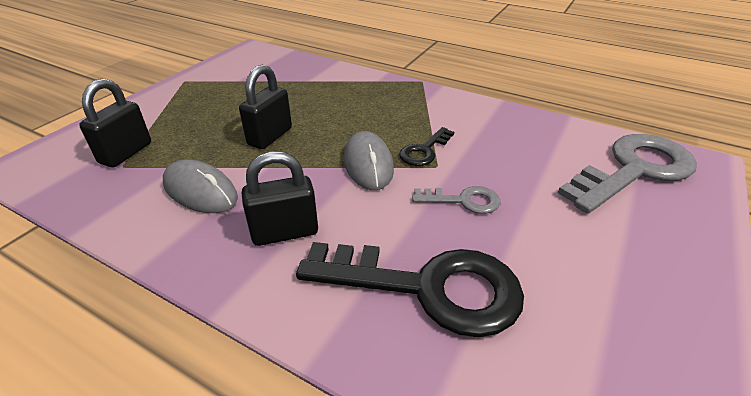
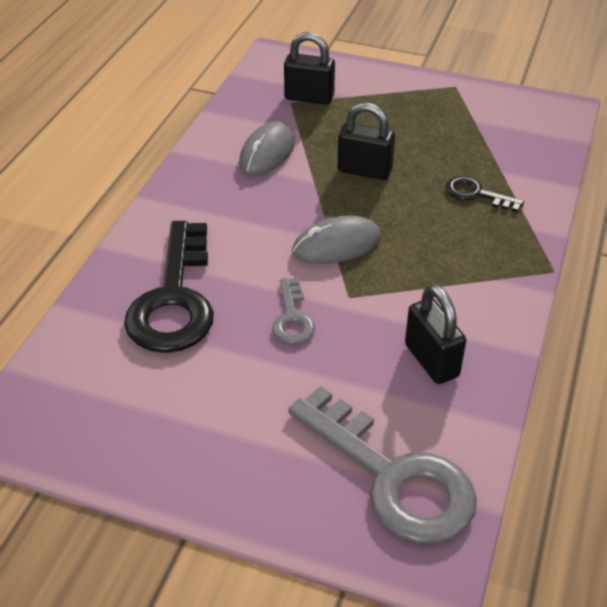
camera: 80 degrees right, 5 degrees up
black padlock [242,152,318,246] -> black padlock moved to [405,284,466,384]
black key [399,127,454,166] -> black key moved to [446,176,524,212]

